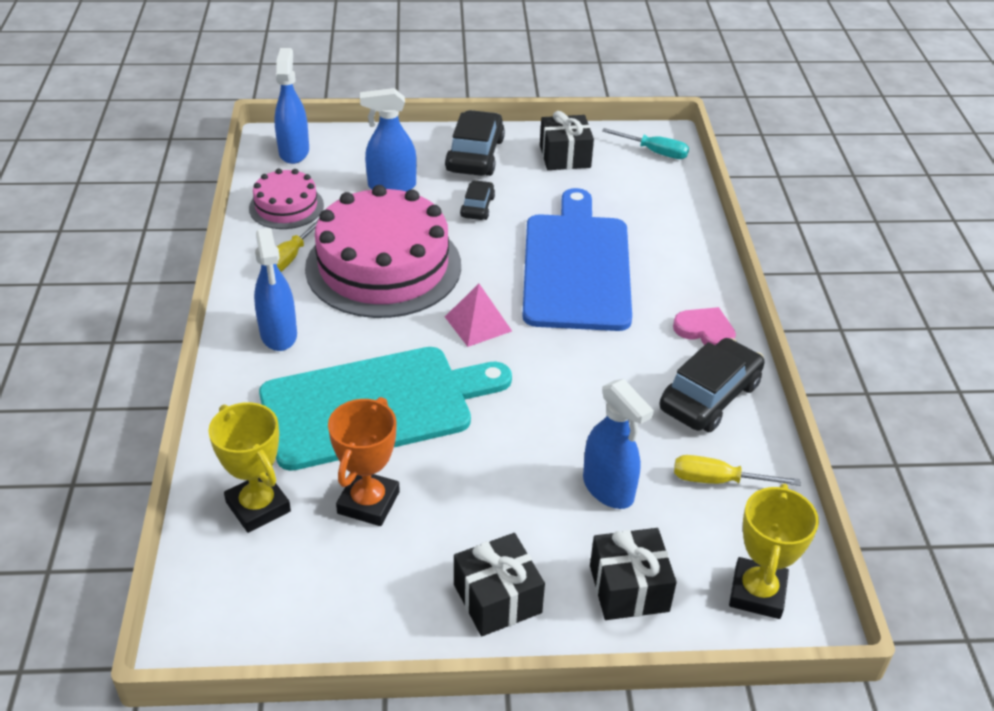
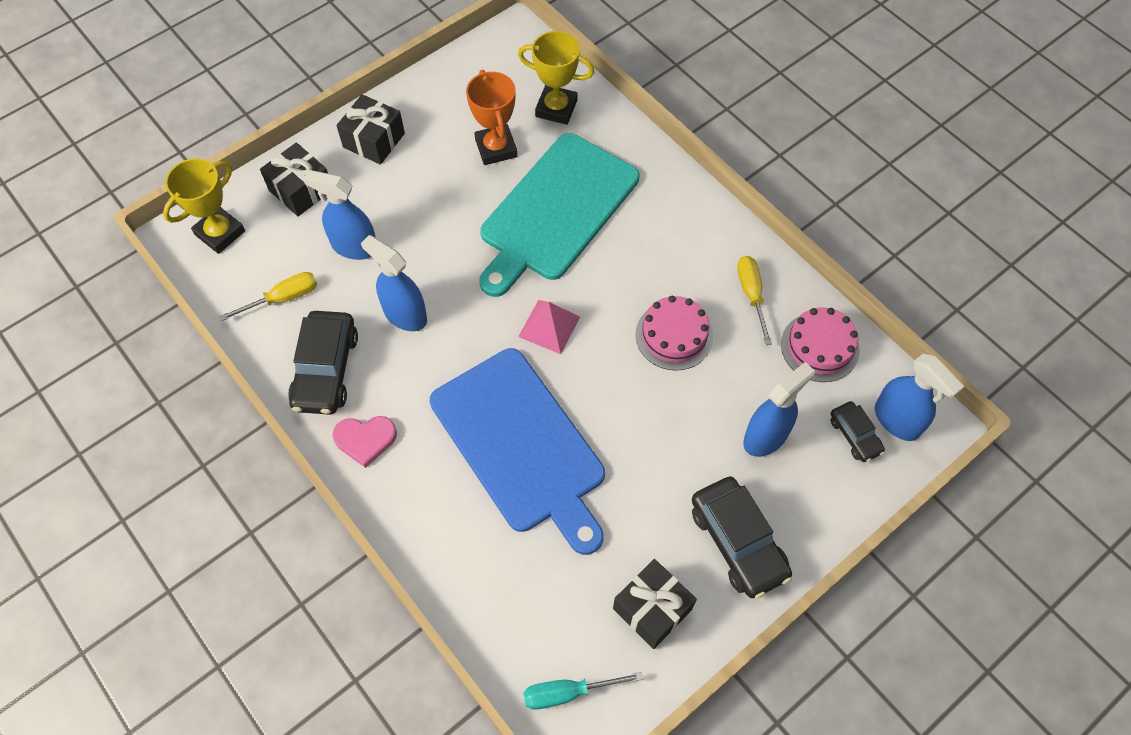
camera: 145 degrees right, 20 degrees up
blue spray bottle [254,228,297,351] -> blue spray bottle moved to [361,235,427,331]
pink cake [305,185,461,318] -> pink cake [635,296,713,370], size x0.50
black car [460,180,495,220] -> black car moved to [831,401,885,462]
yellow trophy [729,484,819,619] -> yellow trophy turned 60 degrees clockwise [163,158,245,254]

